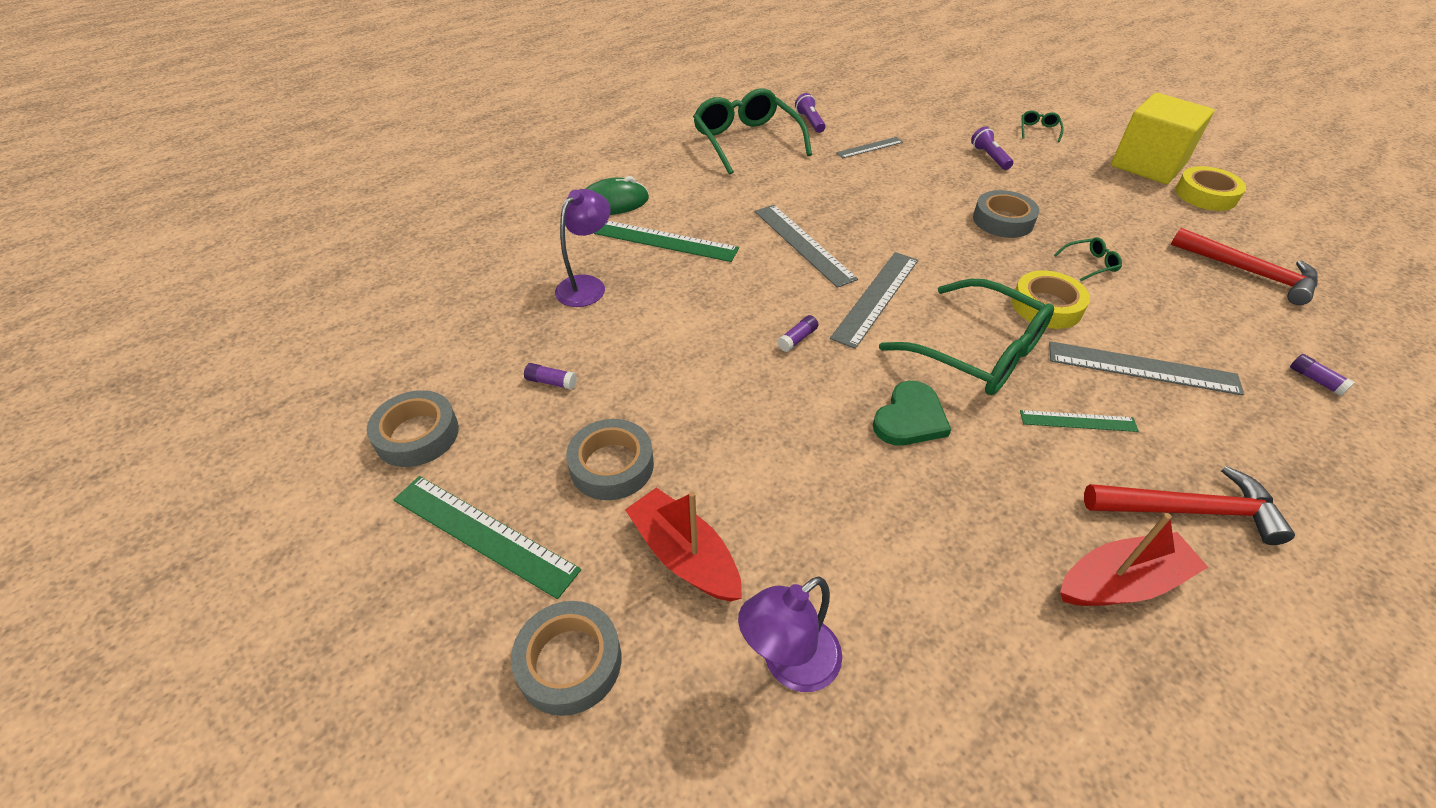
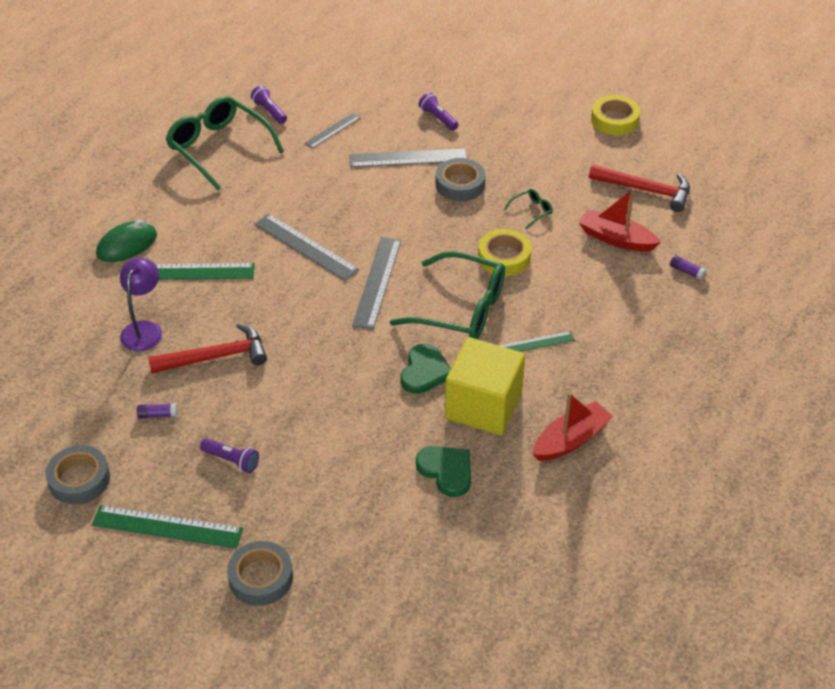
camera: 20 degrees left, 0 degrees up
grey tape [566,419,654,500] -> purple flashlight [200,438,259,473]
red boat [625,488,742,602] -> red boat moved to [579,189,661,252]
purple lamp [738,576,842,692] -> none
purple glue stick [777,315,818,352] -> none
green glasses [1021,110,1064,142] -> none
grey ruler [1049,341,1244,396] -> grey ruler moved to [349,148,467,168]
red hammer [1084,466,1295,545] -> red hammer moved to [148,323,267,373]
yellow cube [1111,93,1215,184] -> yellow cube moved to [445,337,525,436]
none -> green heart [416,446,471,497]

